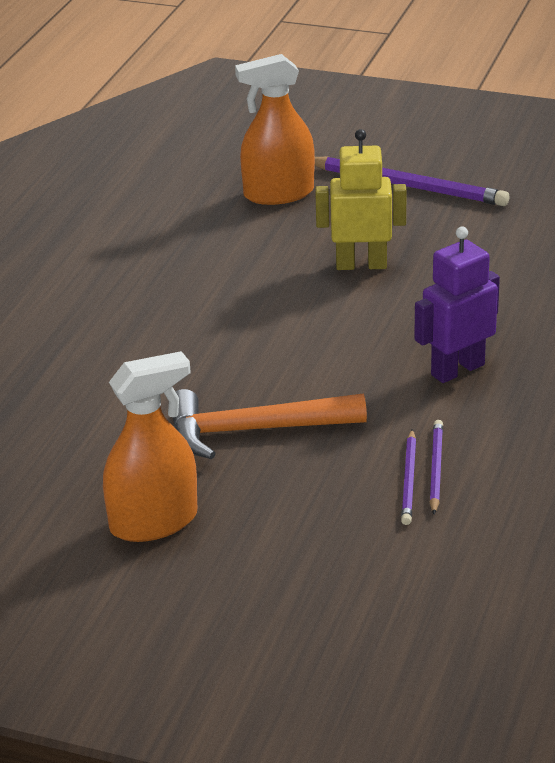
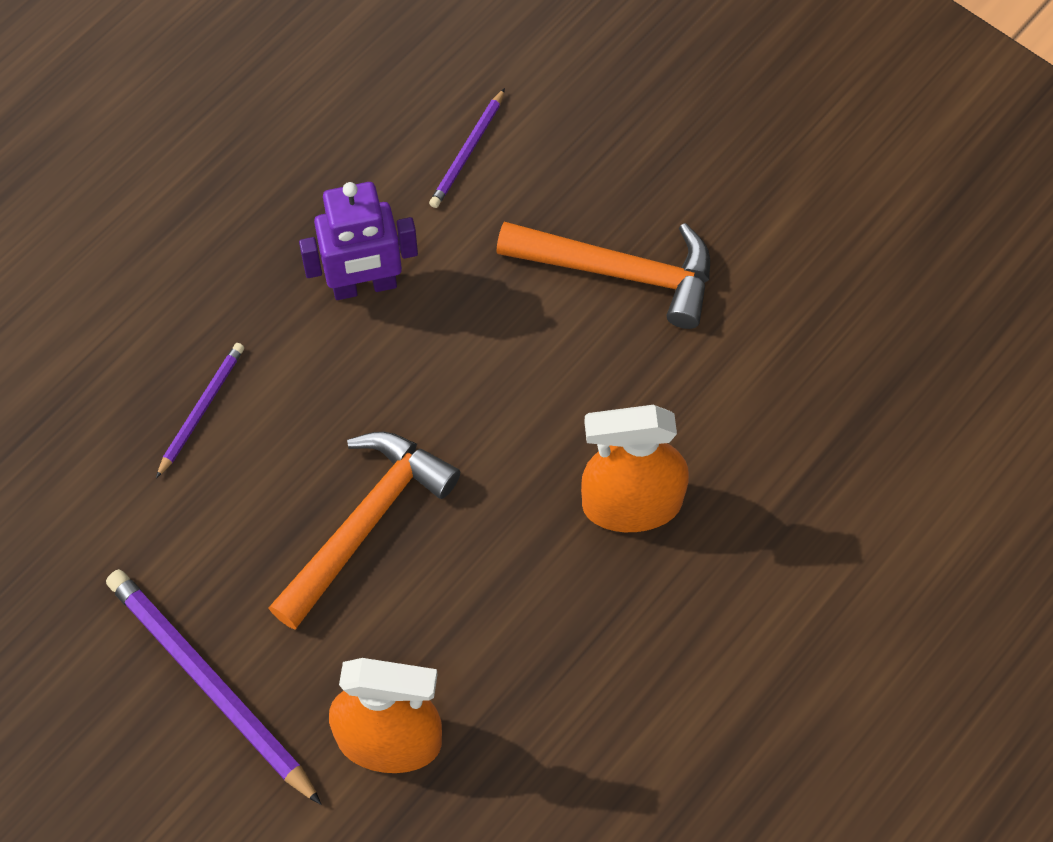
camera: 160 degrees left, 30 degrees up
orange spray bottle [103,351,197,542] -> orange spray bottle moved to [581,405,689,532]
yellow robot [315,129,407,270] -> orange hammer [269,432,460,630]
purple pencil [401,429,416,525] -> purple pencil moved to [156,343,244,478]

